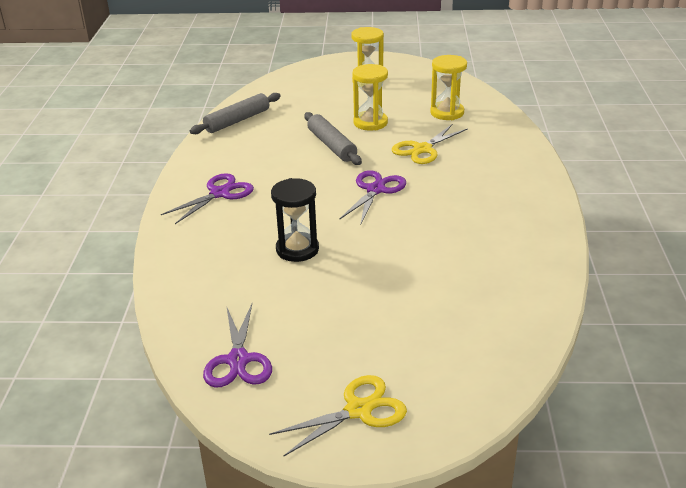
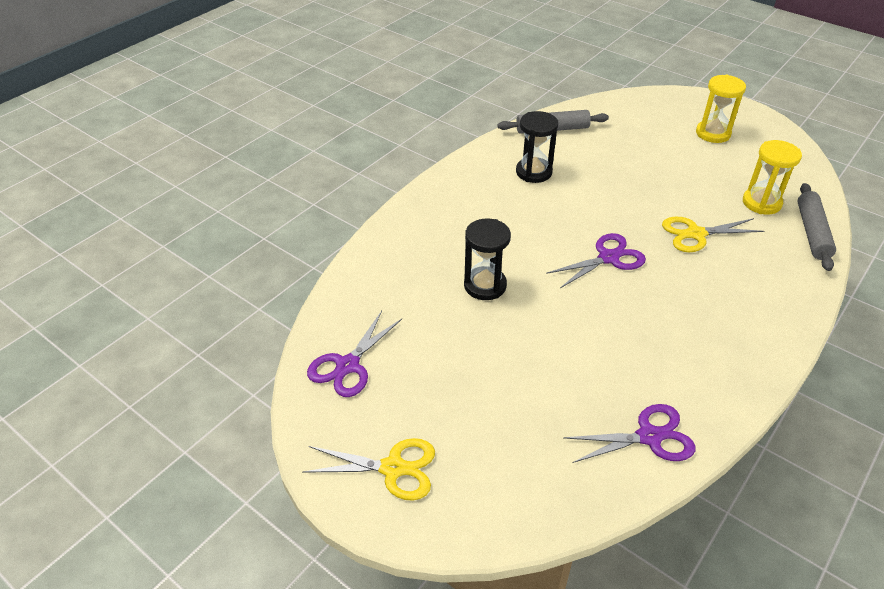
camera: 35 degrees right, 10 degrees up
purple scissors [161,173,254,224] -> purple scissors moved to [563,404,696,463]
grey rolling pin [304,112,362,165] -> grey rolling pin moved to [798,183,836,271]
yellow hourglass [353,64,388,130] -> none
none -> black hourglass [516,111,558,183]

